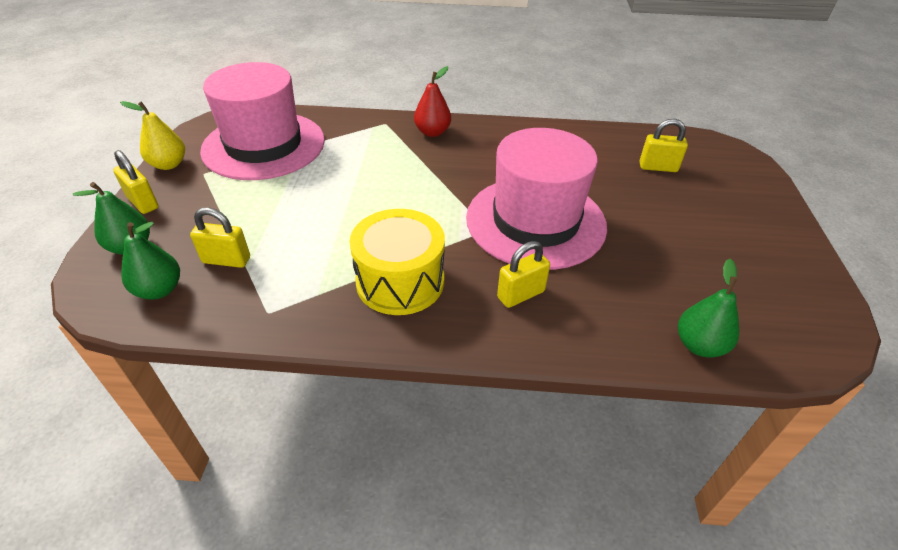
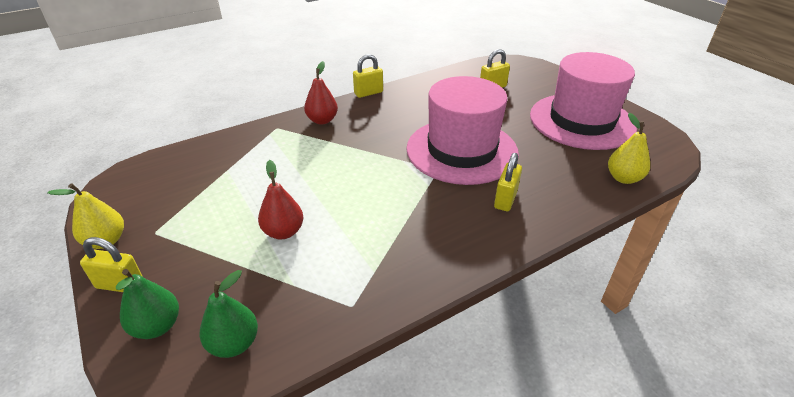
camera: 35 degrees left, 5 degrees down
yellow padlock [190,207,250,268] -> yellow padlock moved to [353,54,383,98]
pink hat [200,62,325,180] -> pink hat moved to [530,52,637,150]
yellow drum [349,209,445,315] -> none
green pear [678,259,739,358] -> yellow pear [608,113,650,184]
none -> red pear [258,160,303,239]

